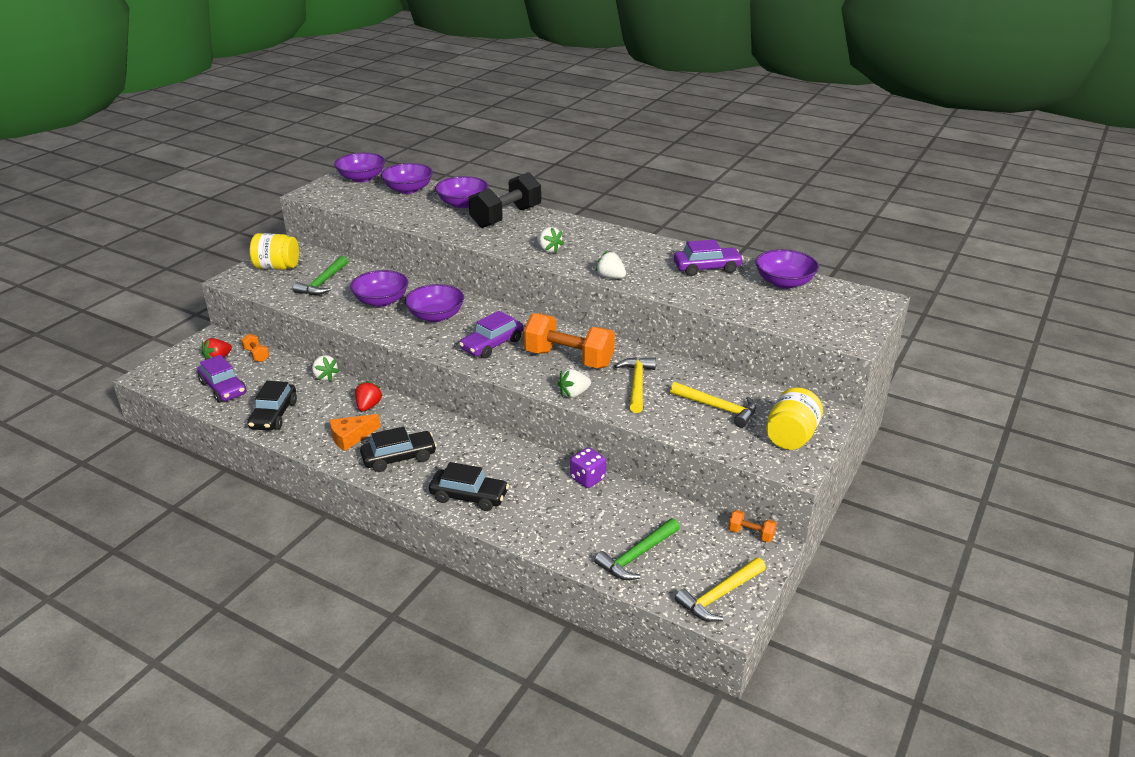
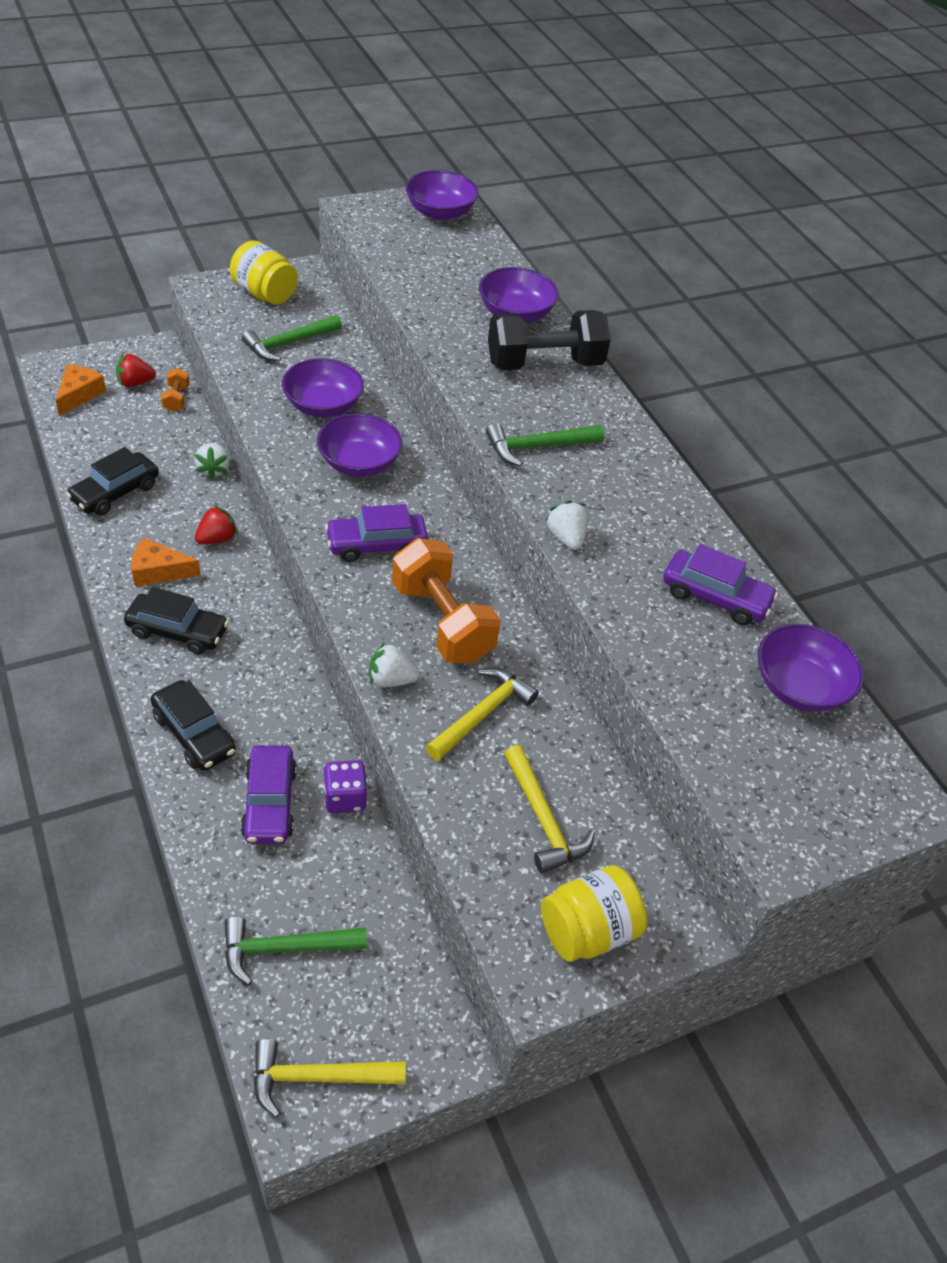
camera: 30 degrees right, 15 degrees up
purple car [198,355,246,403] -> purple car moved to [241,745,297,844]
purple bowl [381,163,433,194] -> none
white strawberry [537,227,564,253] -> green hammer [486,423,605,467]
orange dumbbell [728,510,777,542] -> none
none -> orange cheese [56,364,106,416]

